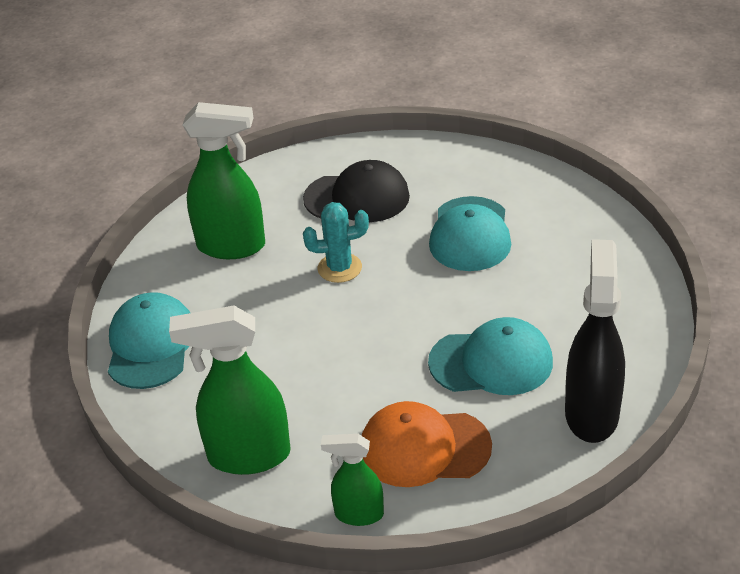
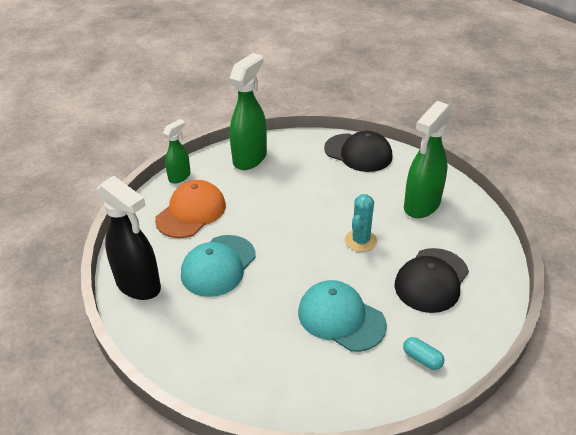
camera: 120 degrees right, 0 degrees up
turquoise cap [108,292,190,389] -> black cap [324,131,392,172]
none -> turquoise capsule [403,337,444,370]

